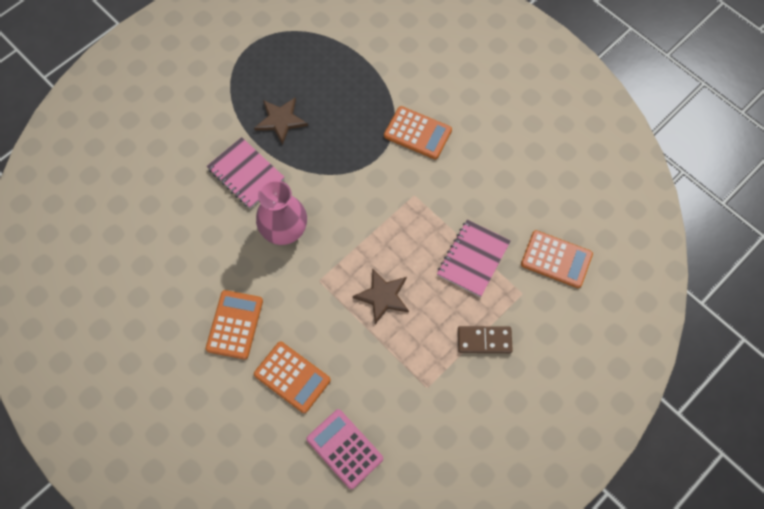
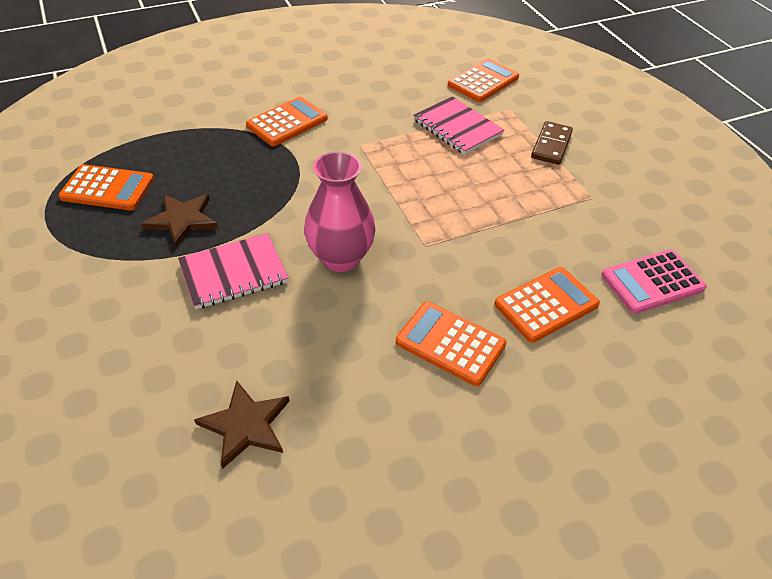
camera: 70 degrees left, 20 degrees down
brown star [353,268,409,324] -> brown star moved to [194,381,289,469]
none -> orange calculator [58,164,154,210]

